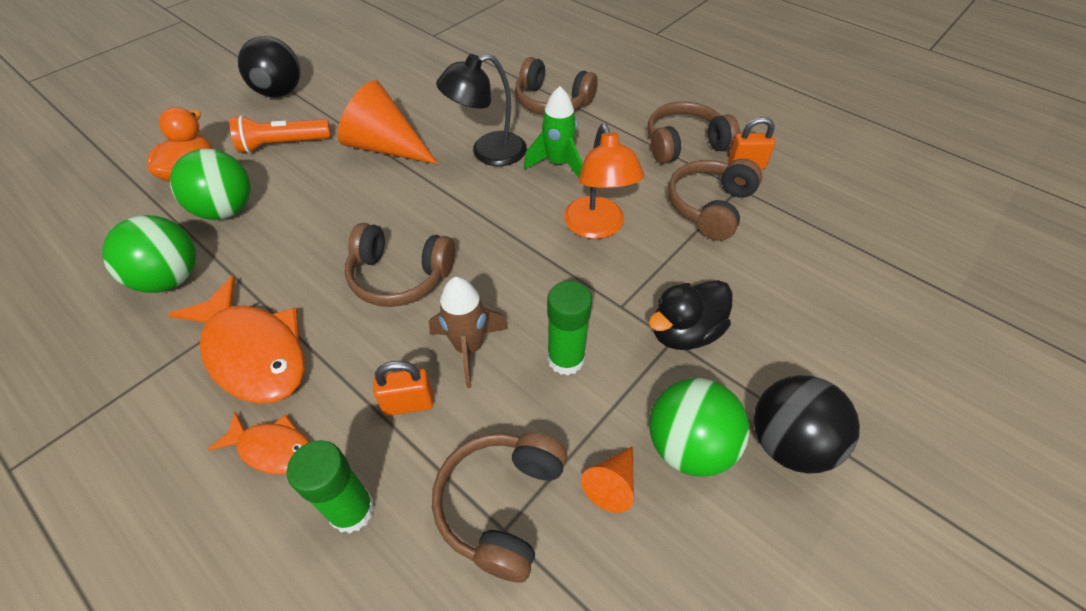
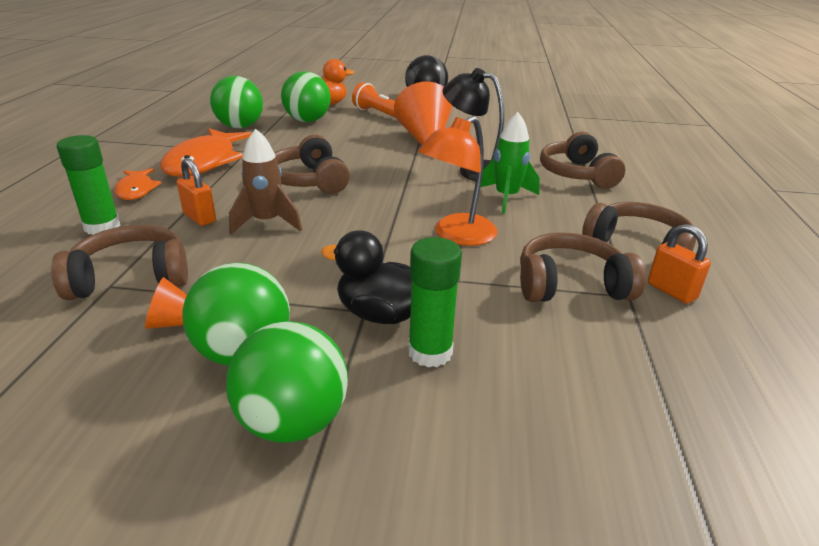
camera: 55 degrees right, 20 degrees down
green glue stick [547,281,592,375] -> green glue stick moved to [408,237,462,367]
black ball [754,375,860,474] -> green ball [226,321,348,443]

